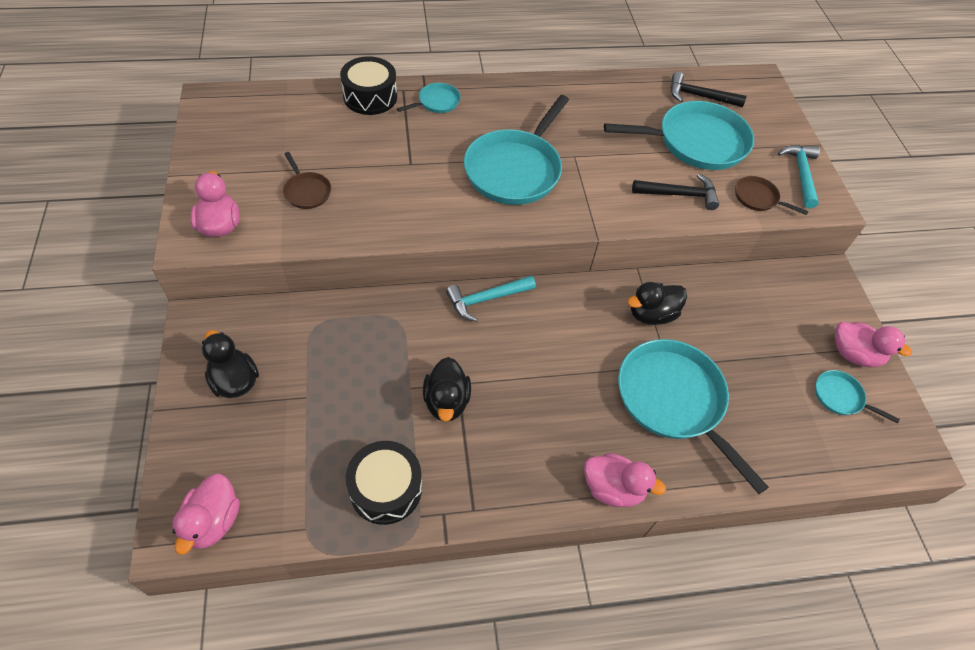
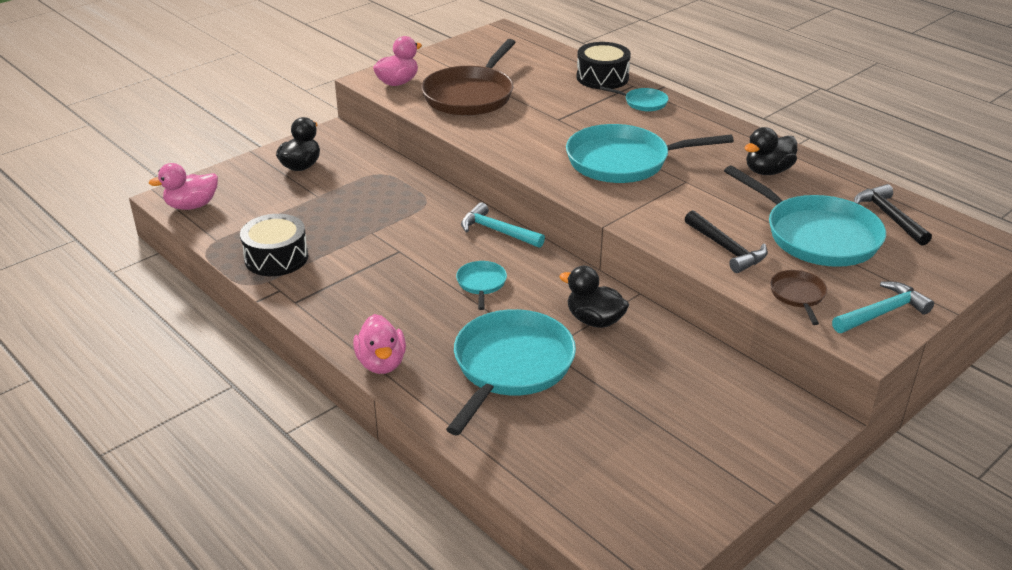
camera: 60 degrees right, 20 degrees down
brown pan [283,152,331,209] -> brown pan [421,39,516,116], size x2.17
black duck [423,357,471,422] -> black duck moved to [744,127,797,175]
turquoise pan [815,370,900,423] -> turquoise pan moved to [456,261,507,310]
pink duck [835,322,912,367] -> none

